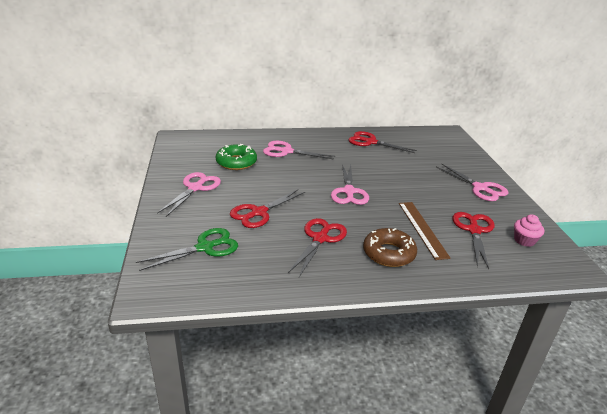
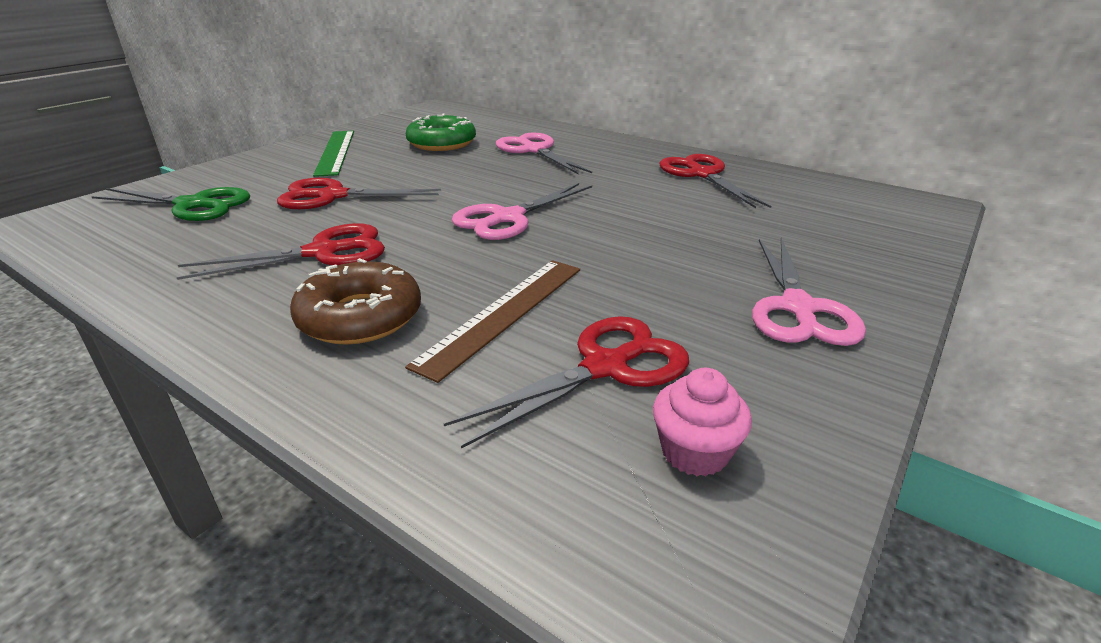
camera: 45 degrees right, 0 degrees up
pink scissors [157,172,221,217] -> green ruler [313,131,354,177]

